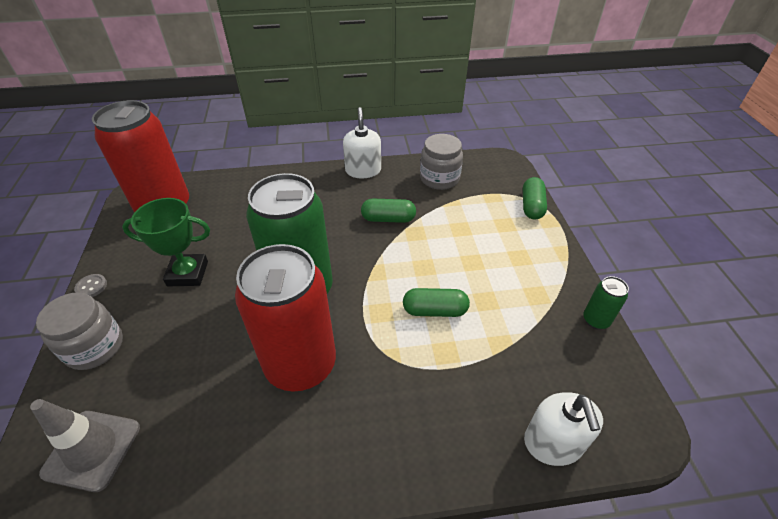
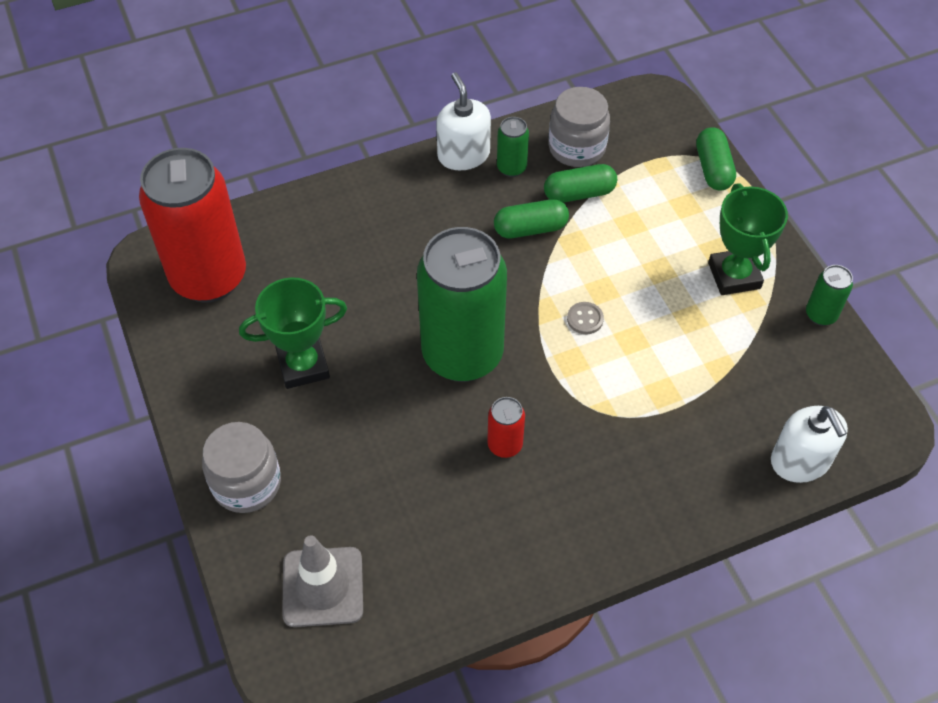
camera: 15 degrees left, 10 degrees up
grey button [74,274,107,297] -> grey button moved to [567,302,604,334]
red can [235,244,336,392] -> red can [487,397,525,458], size x0.41
green capsule [403,288,470,317] -> green capsule moved to [544,164,617,203]
none -> green can [497,117,529,177]
none -> green trophy [708,183,788,295]

